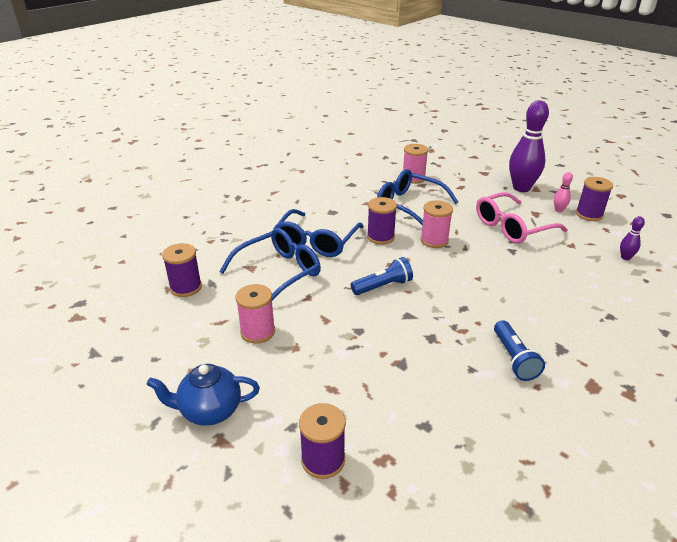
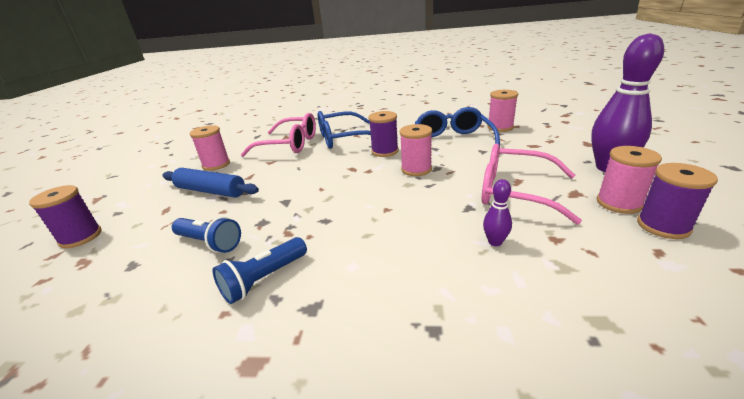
camera: 55 degrees right, 5 degrees down
blue teapot [147,364,260,426] -> none
purple spool [162,243,202,297] -> none
blue glasses [219,228,321,300] -> pink glasses [241,113,316,157]
blue flashlight [351,257,413,295] -> blue flashlight moved to [172,217,241,253]
pink bowling pin [554,172,573,212] -> pink spool [597,146,662,214]
purple bowling pin [620,216,645,260] -> purple bowling pin moved to [483,179,512,246]
none -> blue rolling pin [162,168,259,198]

